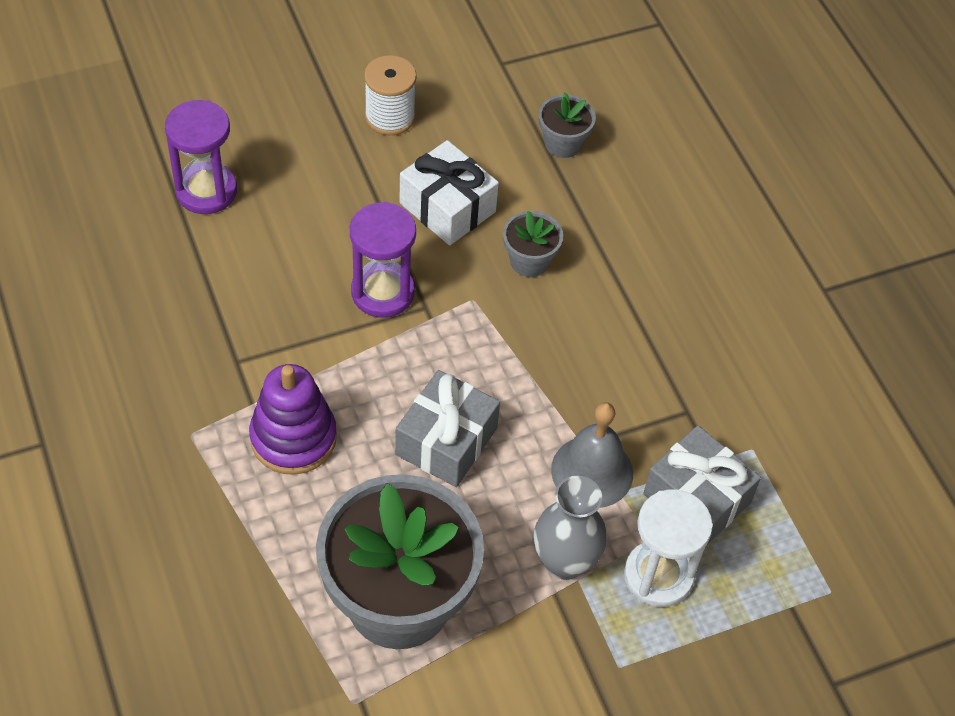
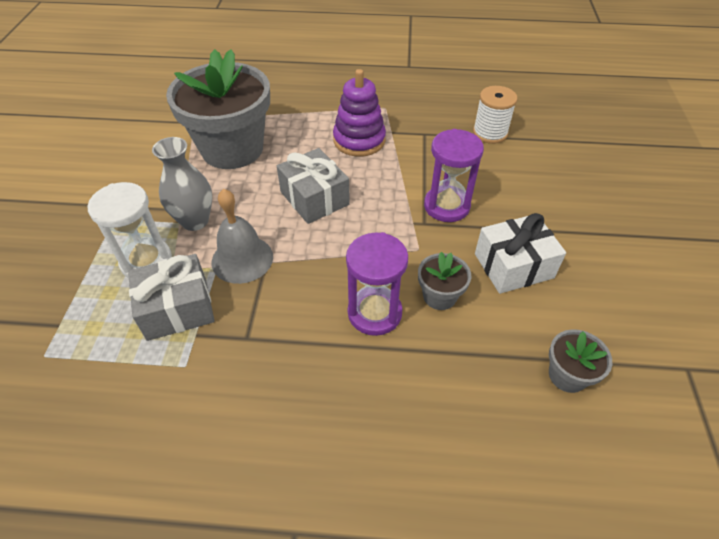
camera: 120 degrees right, 5 degrees down
purple hourglass [165,100,237,214] -> purple hourglass moved to [346,232,408,336]
white spool [364,55,417,135] -> white spool moved to [473,86,518,144]

